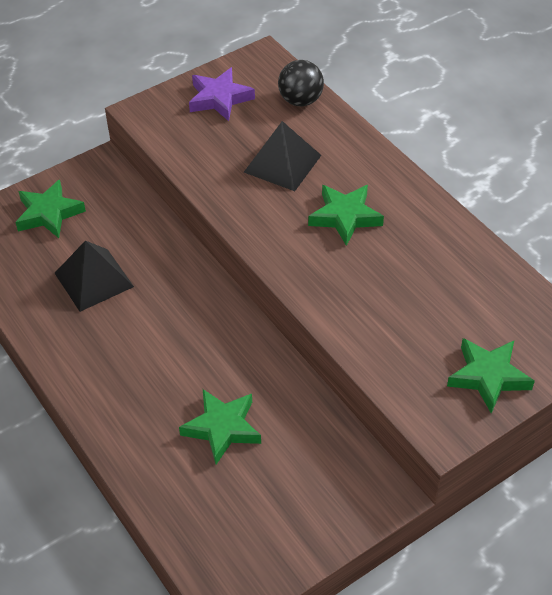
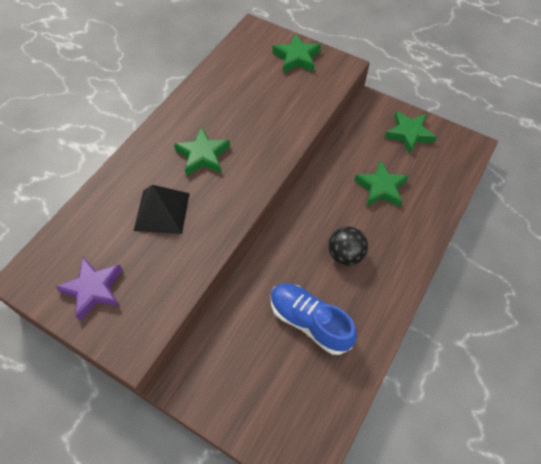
camera: 115 degrees left, 10 degrees up
green star [15,179,86,238] -> green star moved to [384,111,437,154]
black pyramid [55,240,134,312] -> blue shoe [271,283,357,355]
black ball [278,60,324,107] -> black ball moved to [328,226,368,266]

